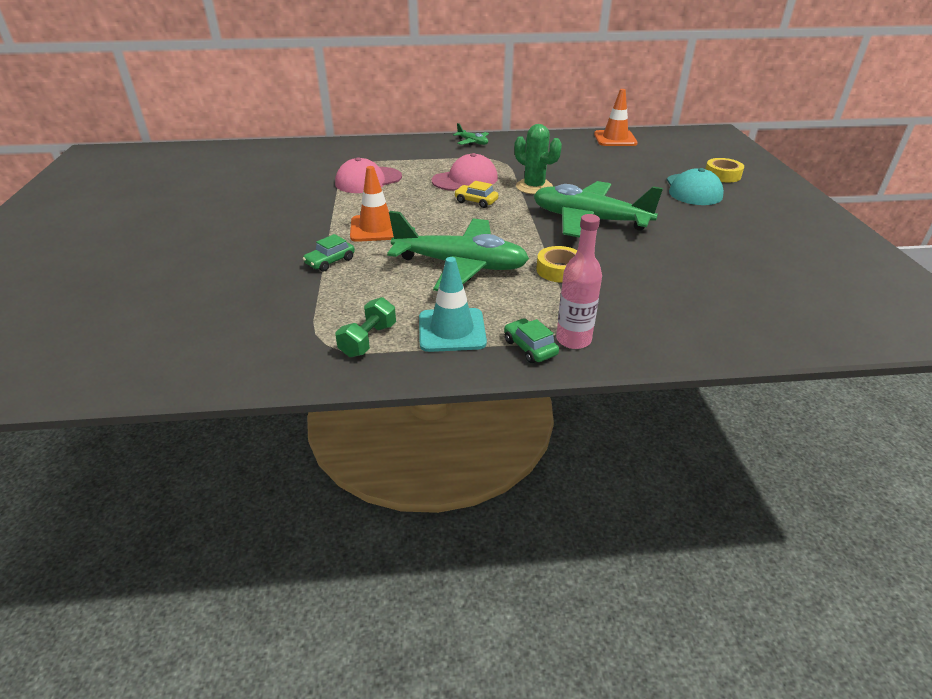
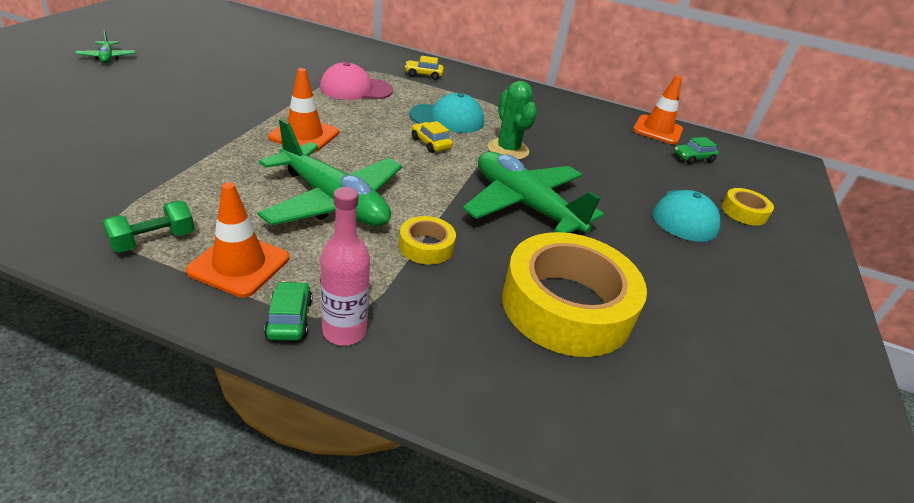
camera: 20 degrees right, 0 degrees up
green car [303,234,355,272] -> green car moved to [674,137,719,164]
turquoise traffic cone [419,257,487,352] -> orange traffic cone [186,182,289,298]
pink cap [432,153,498,191] -> turquoise cap [409,93,484,133]
green plane [453,123,489,146] -> green plane moved to [75,30,136,63]
none -> yellow car [405,56,444,80]
none -> yellow tape [502,232,647,357]

